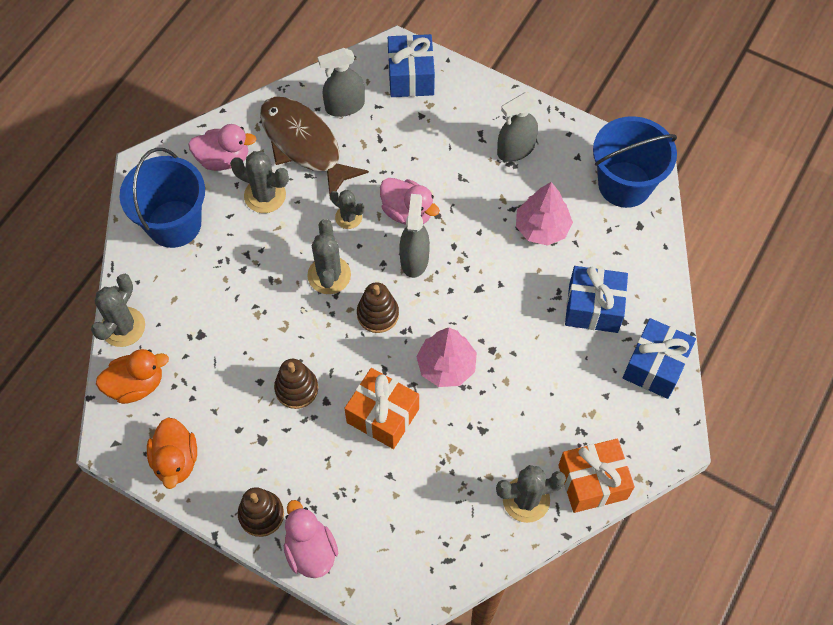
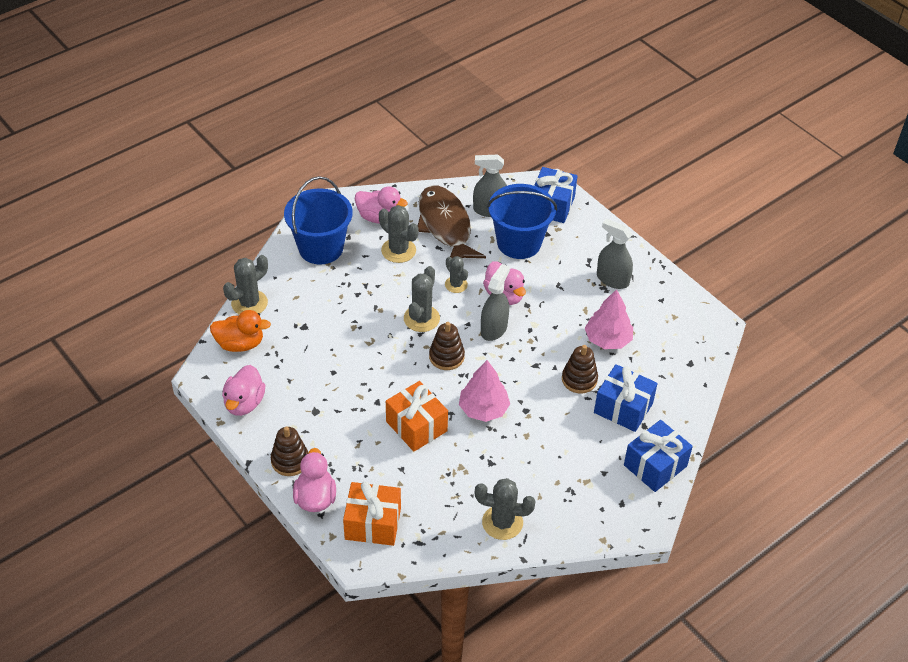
camera: 20 degrees right, 15 degrees down
orange duck [147,417,197,489] -> pink duck [222,365,265,416]
brown stacking toy [274,359,318,409] -> brown stacking toy moved to [562,345,598,393]
grey spray bottle [497,92,538,162] -> grey spray bottle turned 45 degrees clockwise [597,219,633,289]
orange gift [558,439,635,513] -> orange gift moved to [343,481,401,546]
blue bucket [593,116,677,208] -> blue bucket moved to [487,184,557,259]

